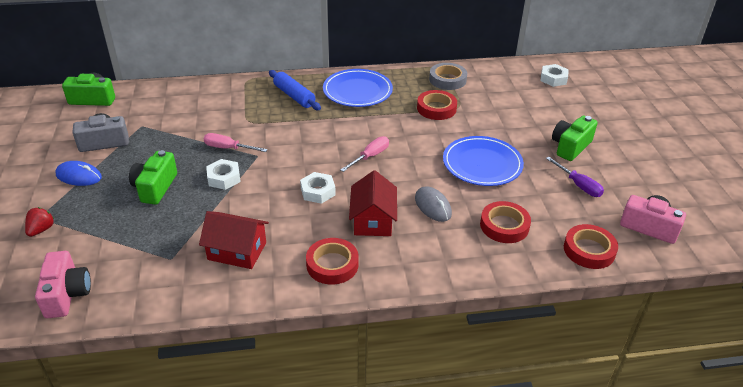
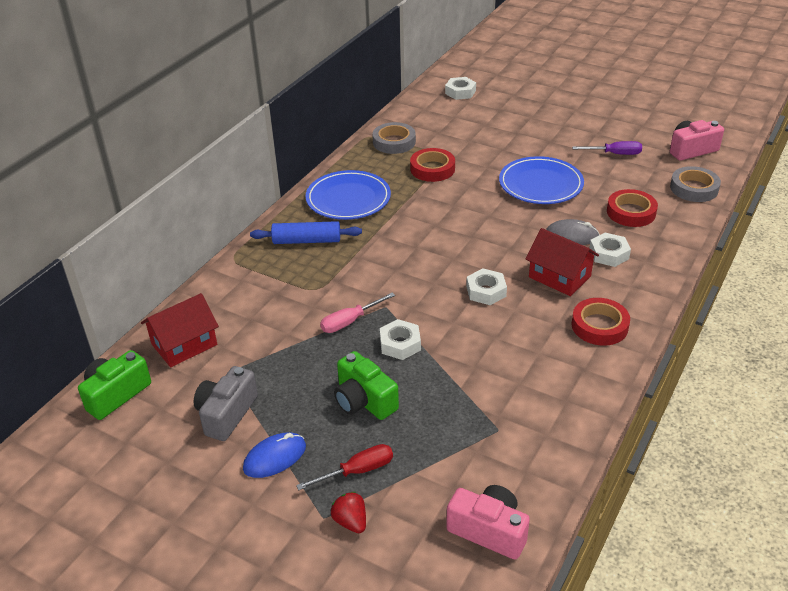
camera: 50 degrees left, 0 degrees up
red house [199,211,269,269] -> red house moved to [141,293,219,367]
pink screwdriver [340,136,389,172] -> none
green camera [552,116,597,161] -> none
red tape [564,224,618,269] -> grey tape [670,166,721,202]
none -> red screwdriver [296,444,393,490]
none -> white nut [589,233,631,267]

